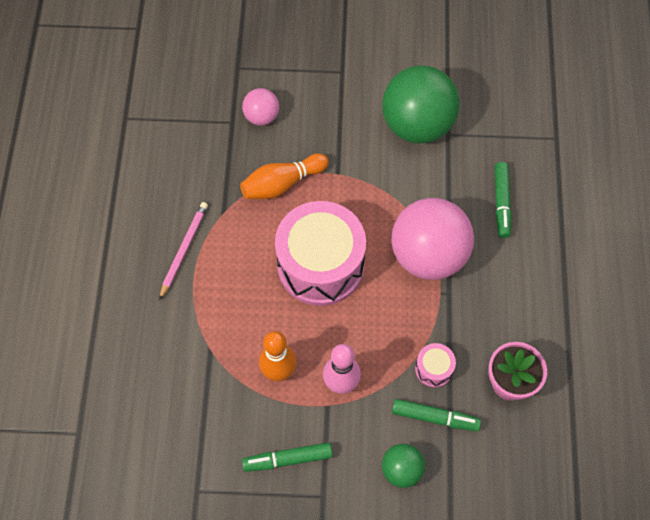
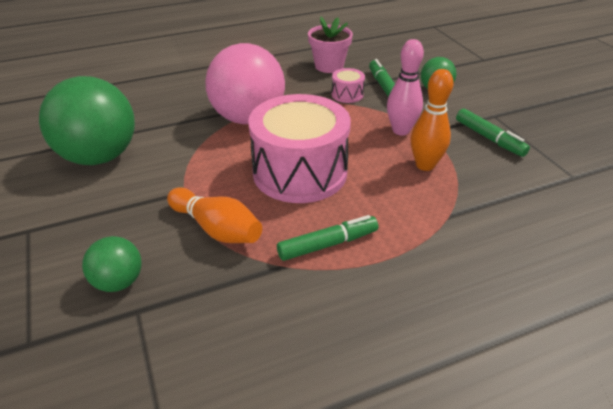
camera: 115 degrees left, 25 degrees down
pink pencil [159,202,208,300] -> none
pink ball [242,88,279,126] -> green ball [82,236,142,292]
green marker [495,162,512,238] -> green marker moved to [277,215,378,261]

